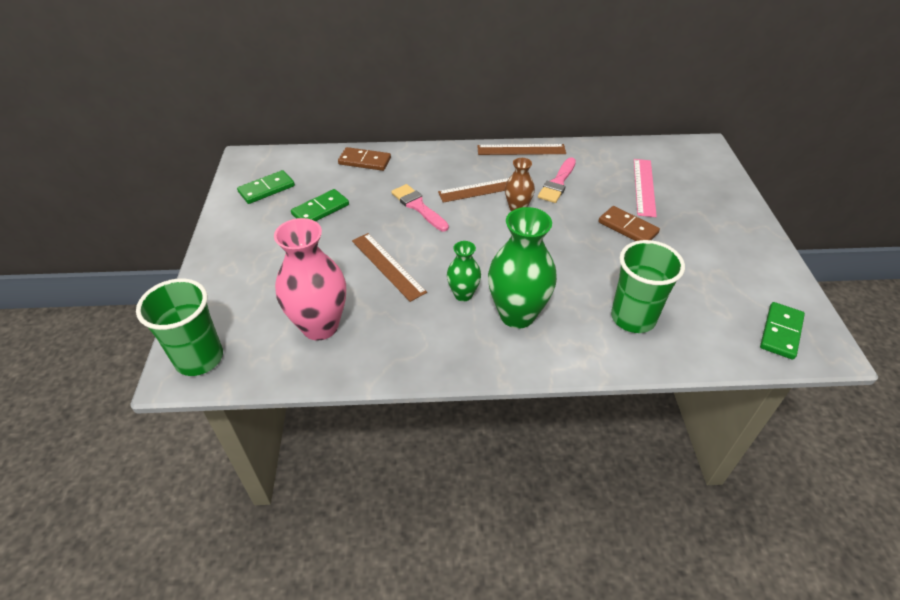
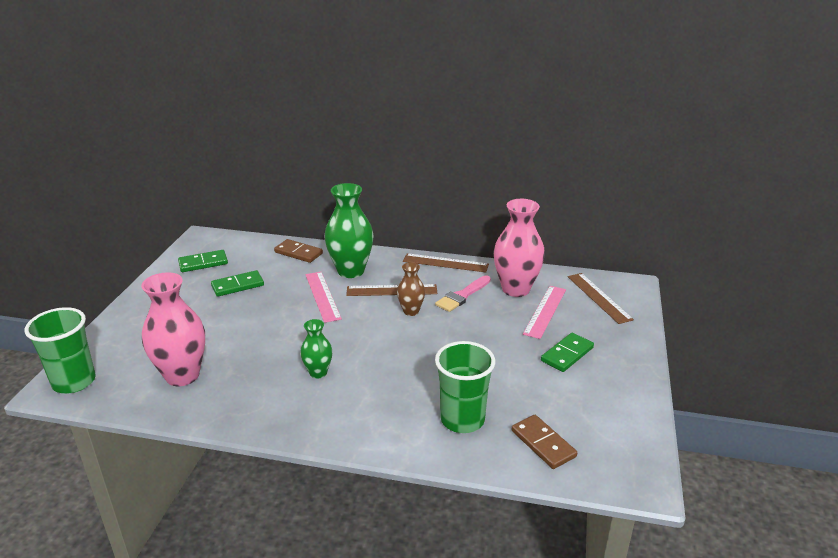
camera: 15 degrees right, 15 degrees down
brown ruler [352,233,427,302] -> brown ruler moved to [568,273,634,324]
pink brush [391,184,449,231] -> pink ruler [305,272,342,323]
green vase [488,207,557,328] -> green vase moved to [325,183,374,278]
brown domino [599,206,660,241] -> brown domino moved to [512,415,577,469]
green domino [760,302,805,360] -> green domino moved to [541,333,594,372]
none -> pink vase [493,199,545,297]

